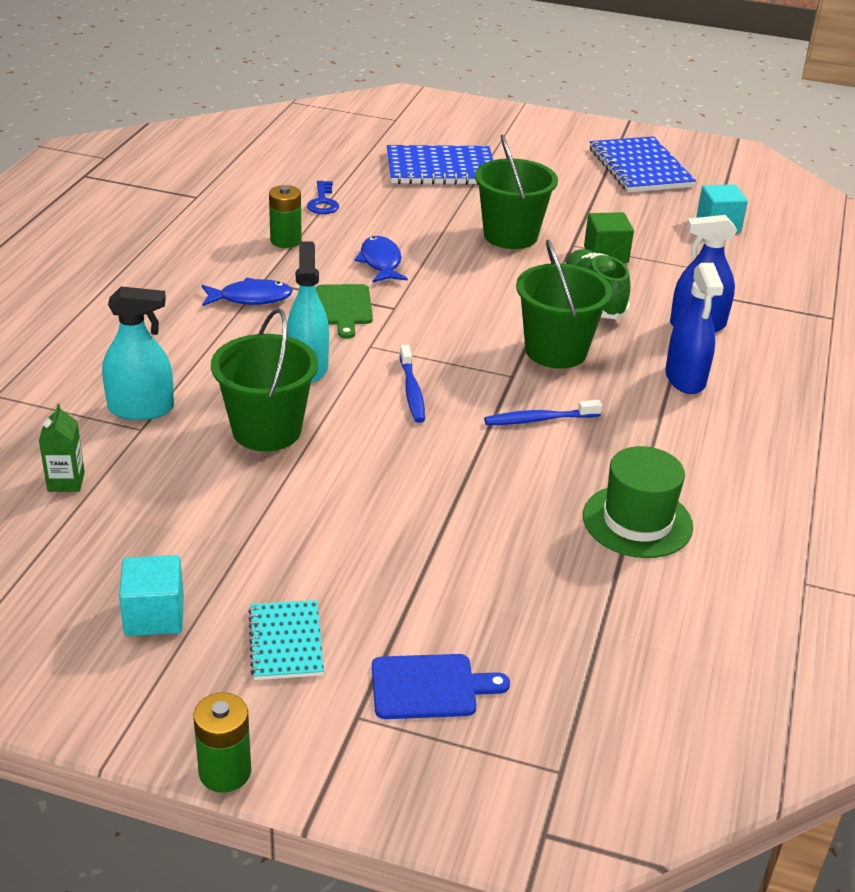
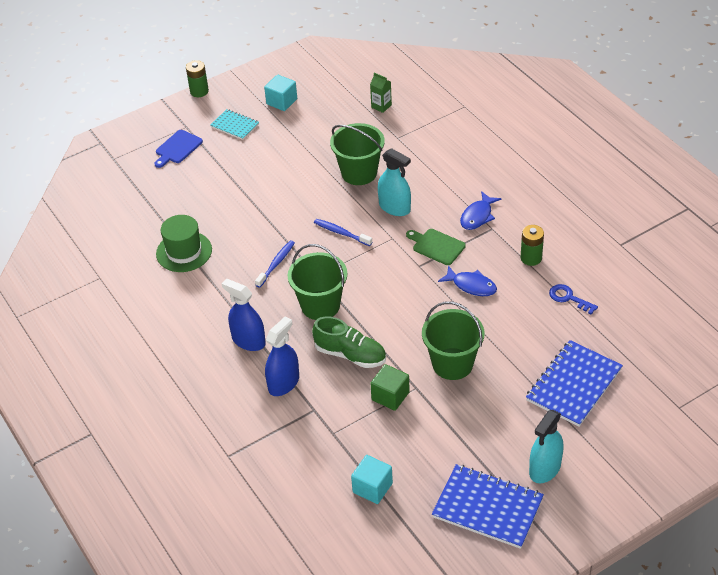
camera: 135 degrees right, 10 degrees up
turquoise spray bottle [102,287,174,420] -> turquoise spray bottle moved to [529,410,564,483]

